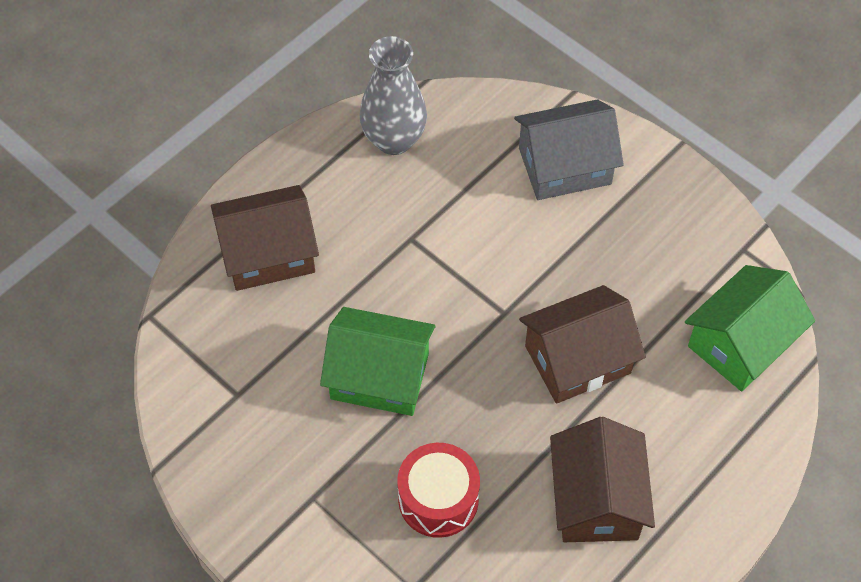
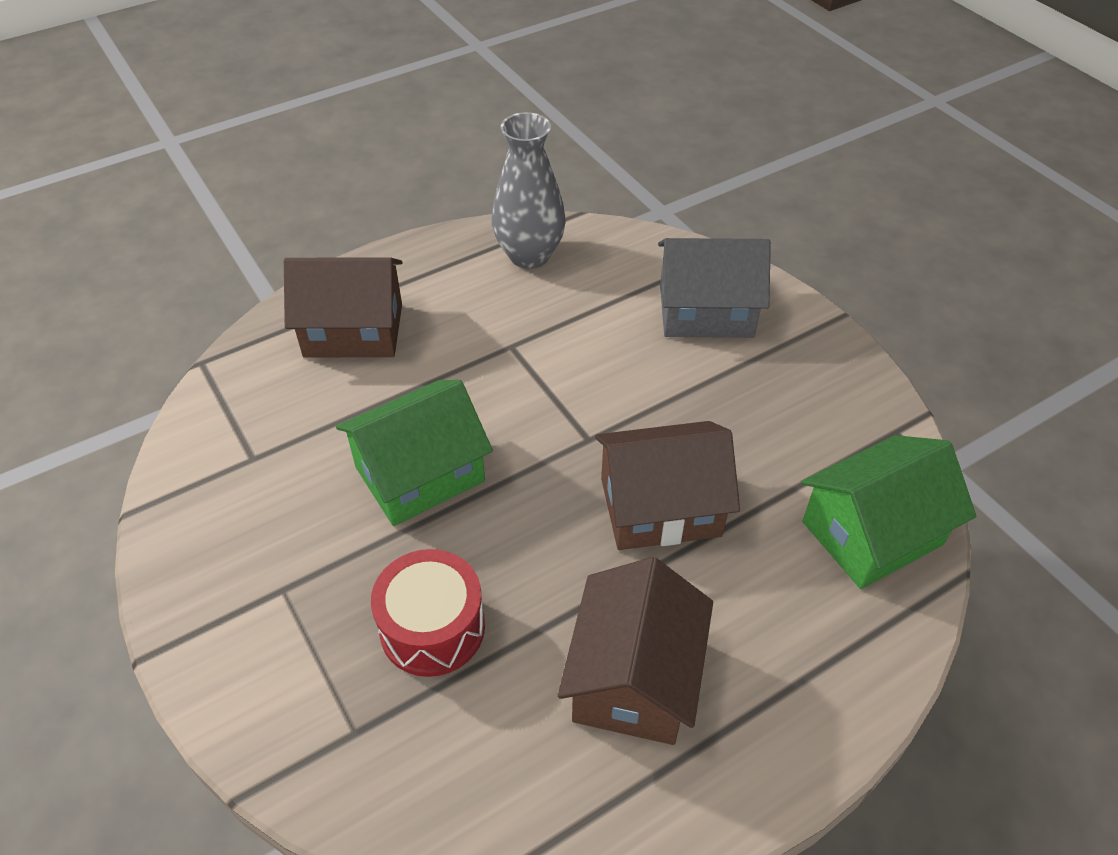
camera: 15 degrees right, 10 degrees down
green house [320,307,435,416] -> green house turned 60 degrees counterclockwise [336,380,493,526]

